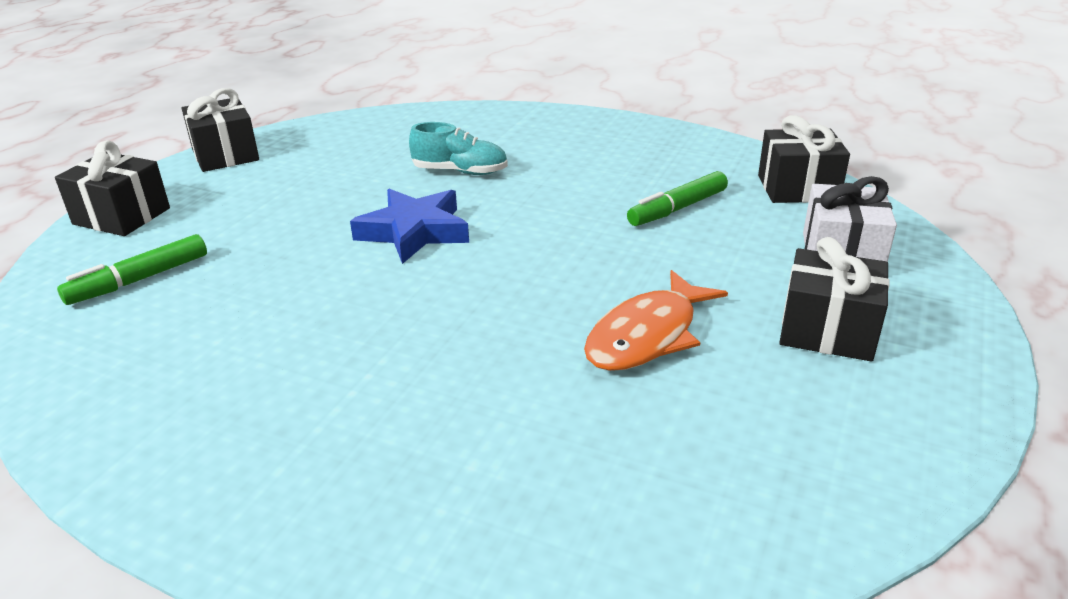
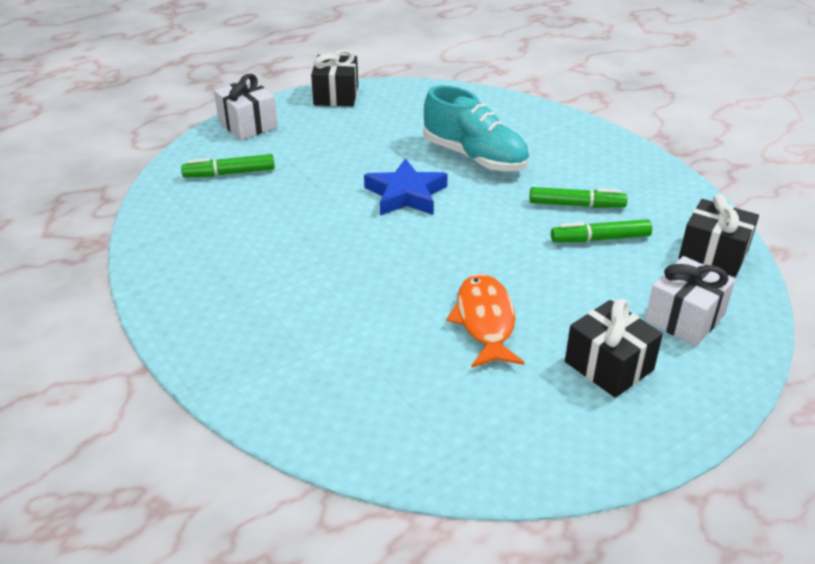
camera: 30 degrees right, 5 degrees up
black gift [55,140,170,236] -> white gift [214,74,278,140]
turquoise shoe [409,122,508,175] -> turquoise shoe [423,85,529,171], size x1.63
orange fish [584,270,728,371] -> orange fish turned 105 degrees clockwise [447,274,525,368]
none -> green marker [529,187,628,208]

